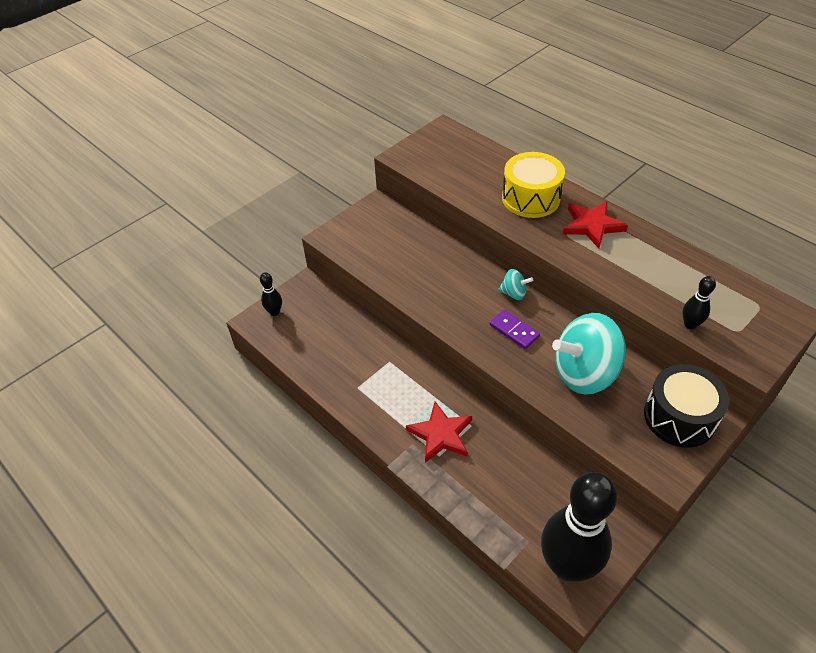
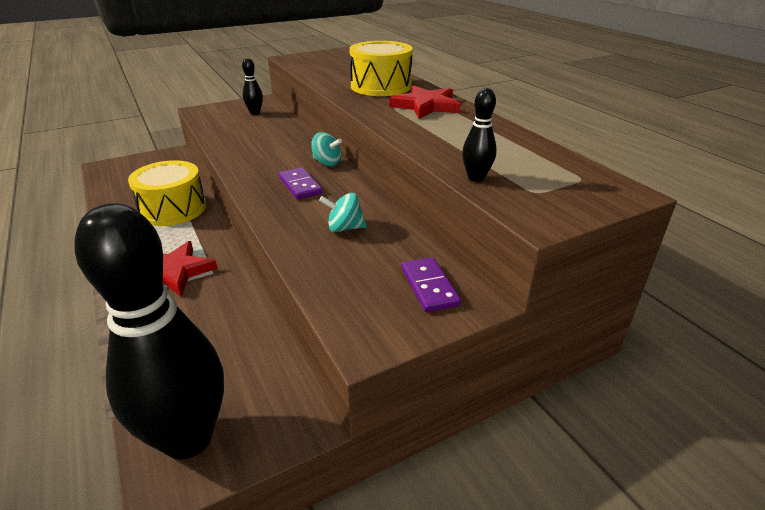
camera: 15 degrees right, 15 degrees down
black bowling pin [260,272,282,316] -> black bowling pin moved to [242,58,263,115]
turquoise spinning top [552,313,626,395] -> turquoise spinning top [319,193,367,232], size x0.44
black drum [644,364,729,448] -> purple domino [401,257,461,312]
none -> yellow drum [128,160,206,226]

